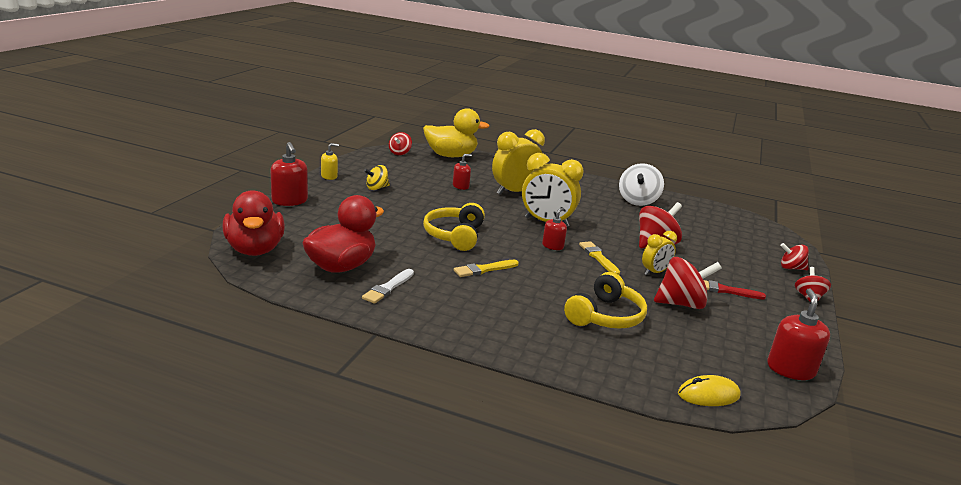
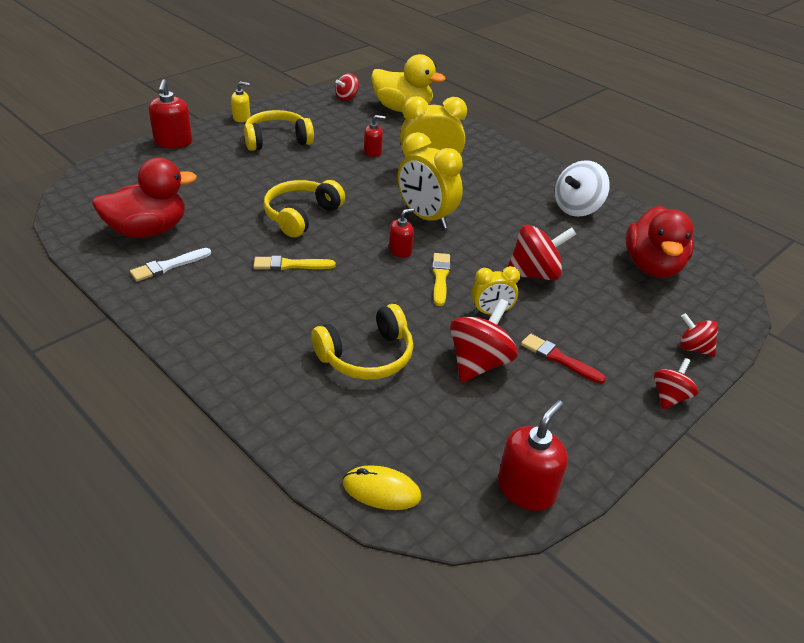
camera: 25 degrees right, 15 degrees up
red duck [222,190,285,256] -> red duck moved to [626,206,694,278]
yellow spinning top [364,165,390,190] -> yellow headphones [244,110,314,151]
red spinning top [654,257,722,309] -> red spinning top turned 75 degrees counterclockwise [450,299,518,382]

